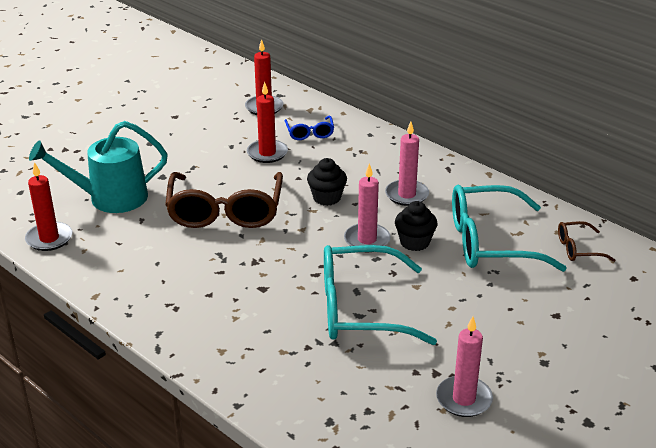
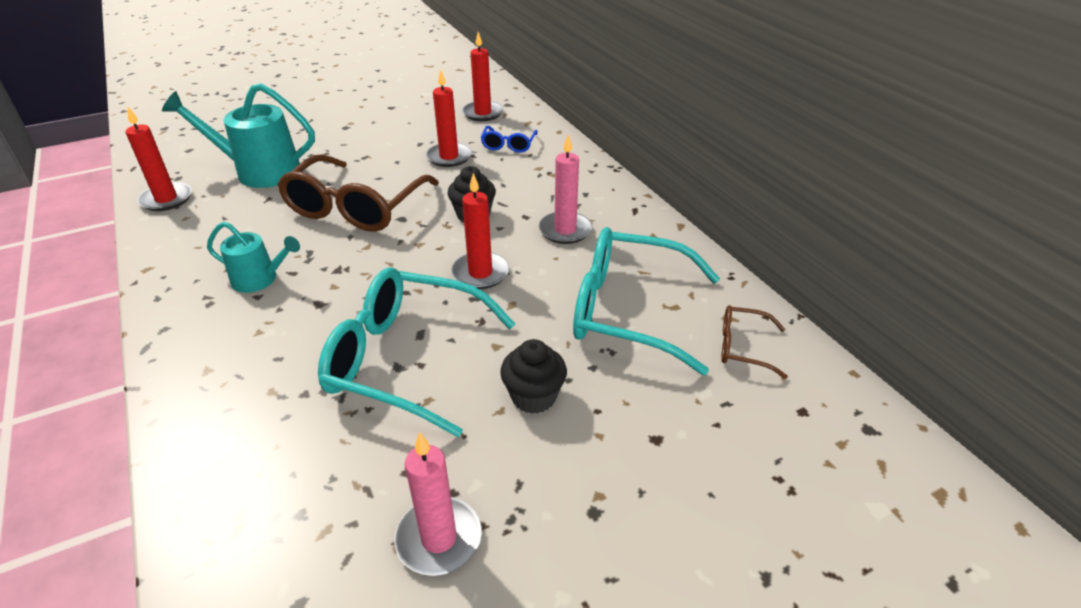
camera: 20 degrees right, 5 degrees up
pink candle [344,164,391,246] -> red candle [451,173,509,289]
black cupcake [395,201,437,251] -> black cupcake moved to [500,339,567,414]
none -> turquoise watering can [207,222,300,293]

